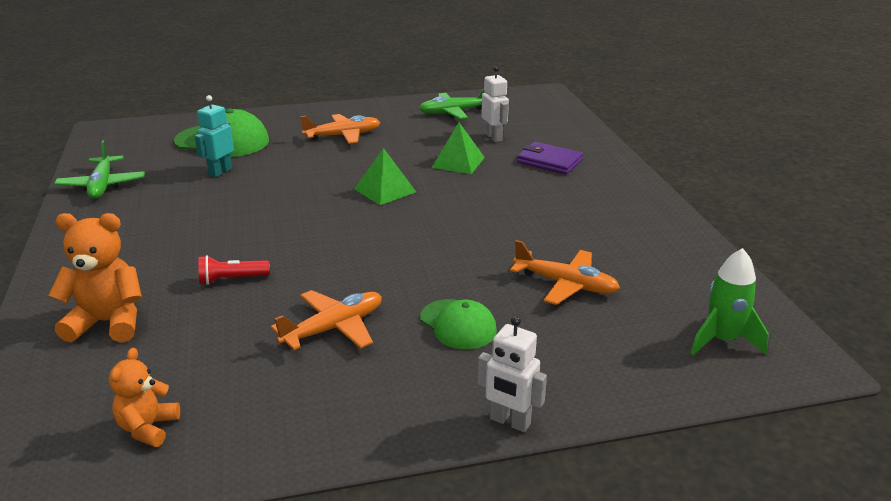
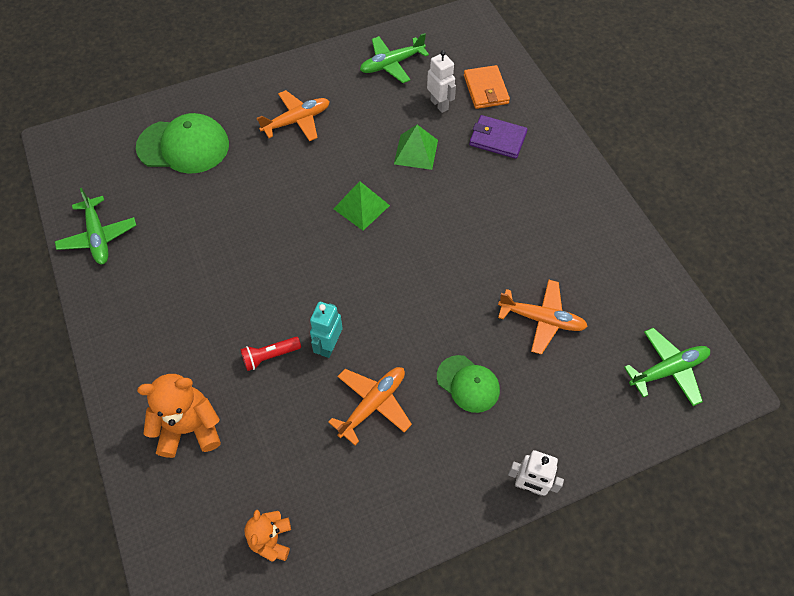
camera: 10 degrees left, 30 degrees up
turquoise robot [195,95,234,177] -> turquoise robot moved to [310,302,343,358]
green rocket [690,248,769,355] -> green plane [624,328,710,406]
none -> orange wallet [464,65,510,109]

